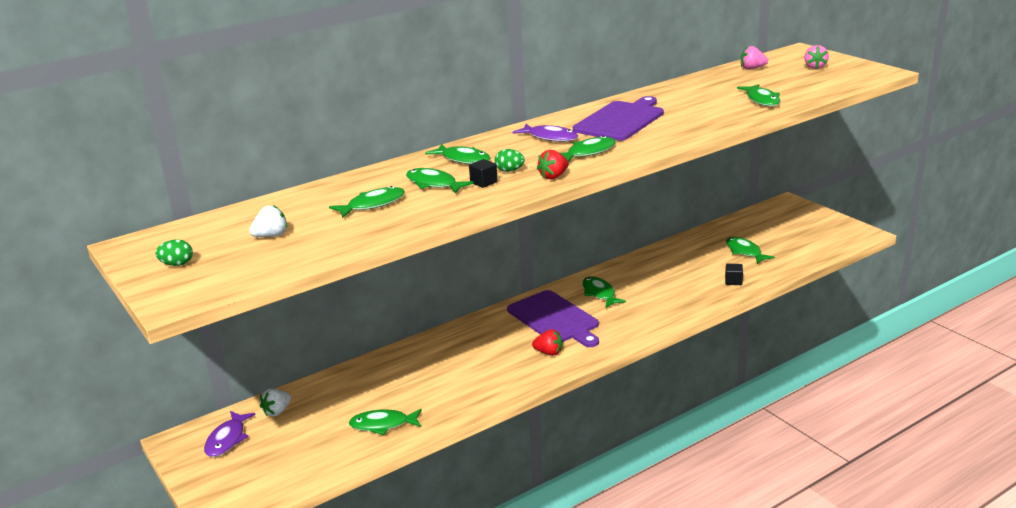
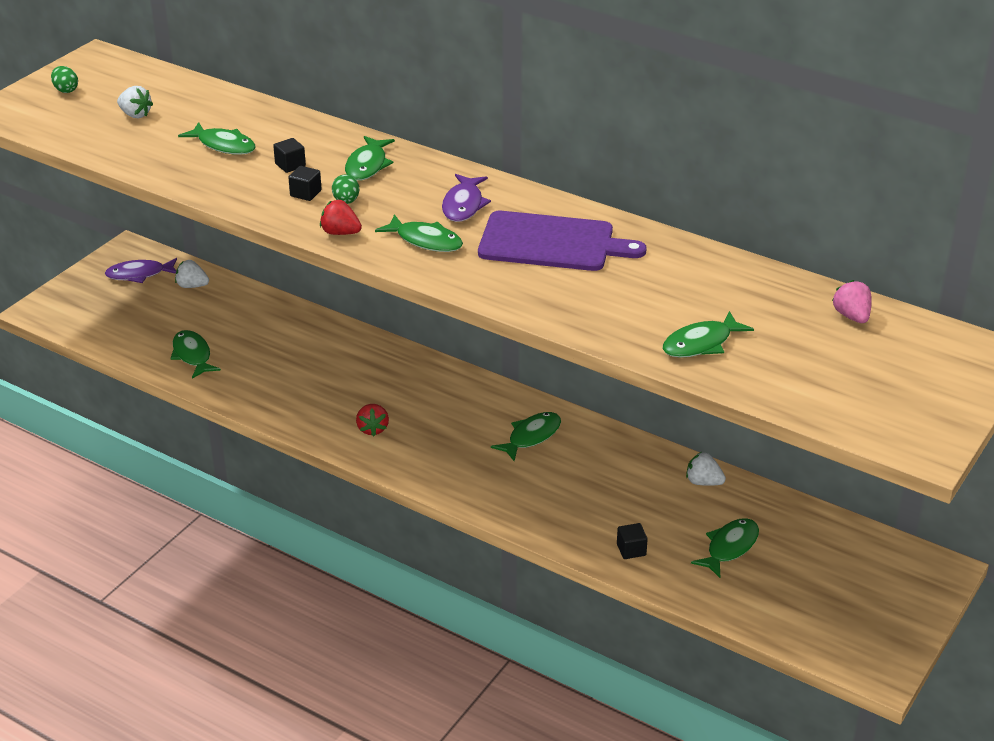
camera: 65 degrees right, 10 degrees up
green fish [406,168,474,194] -> black cube [273,138,306,173]
purple cutting board [507,290,599,347] -> none
pink strawberry [804,45,829,69] -> none
none -> white strawberry [686,452,726,486]

